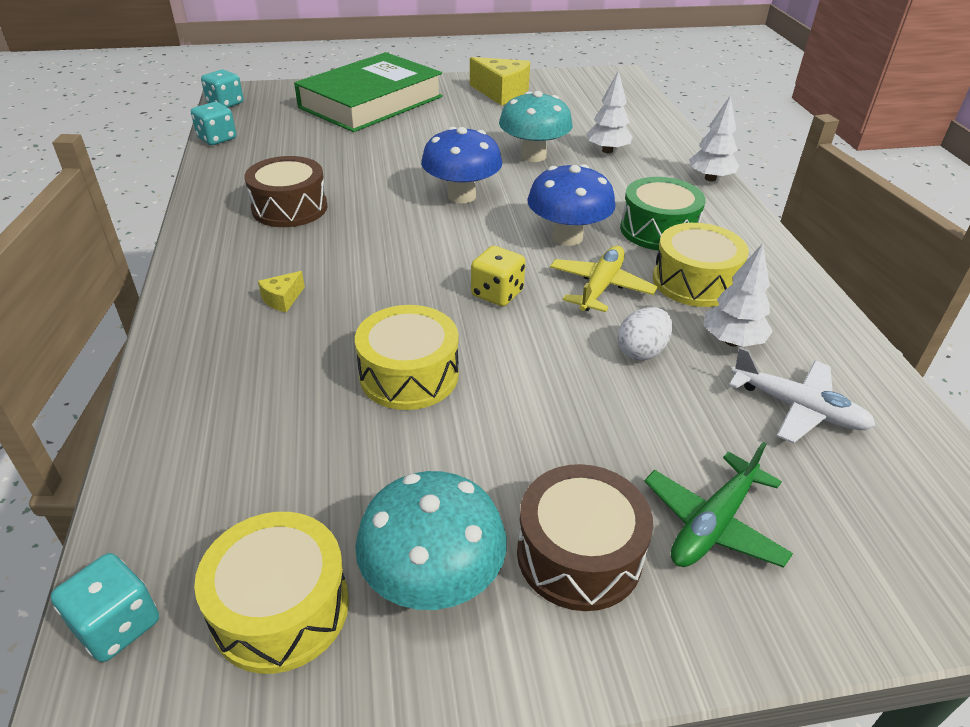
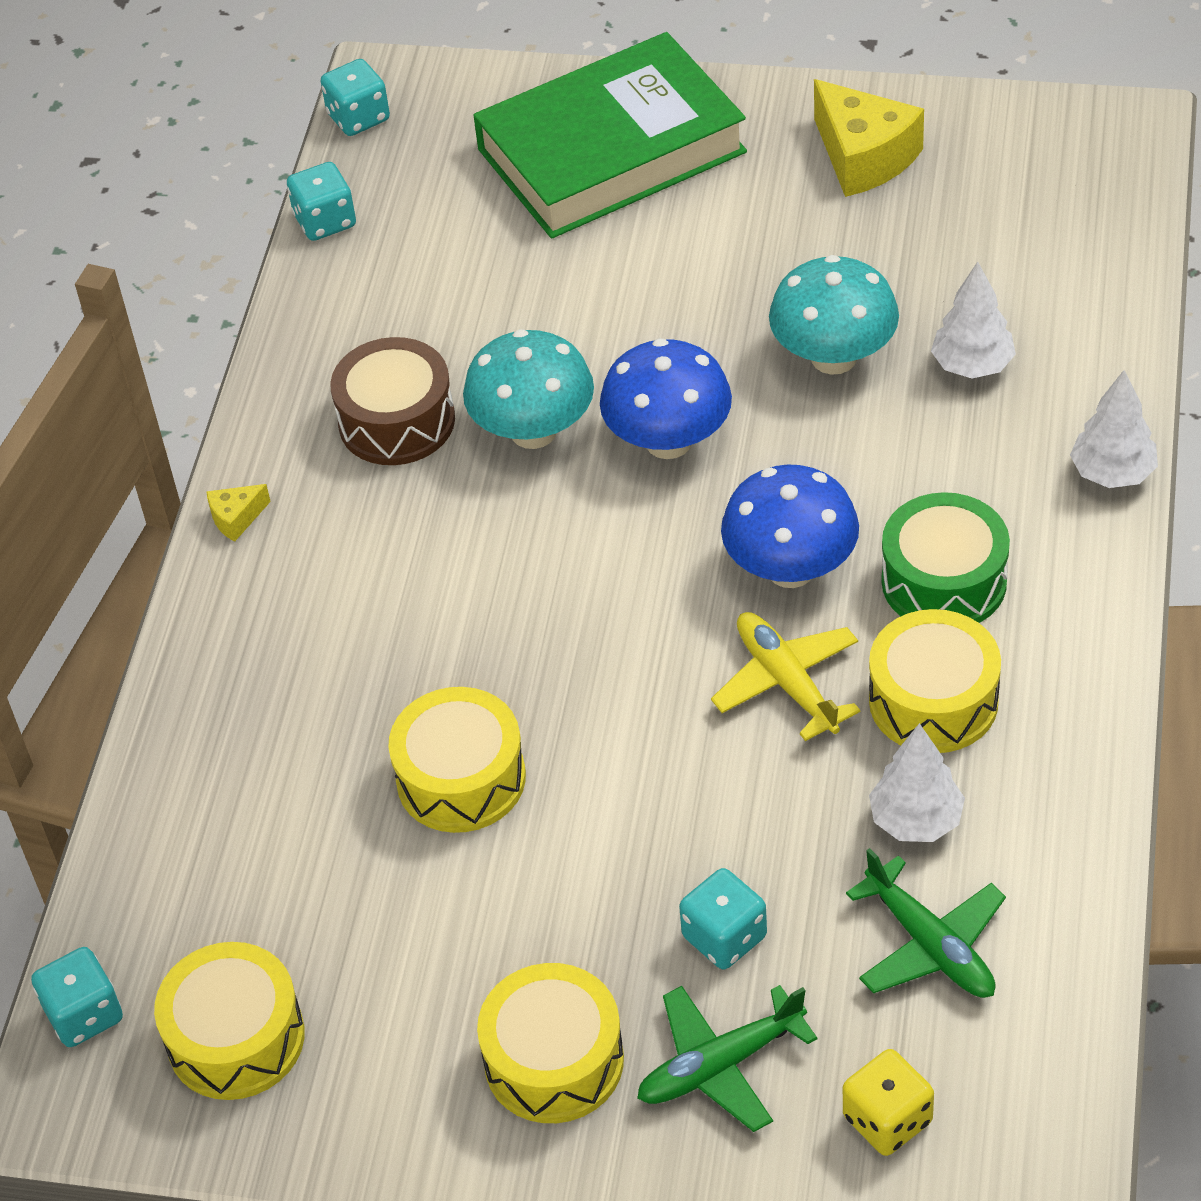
camera: 25 degrees right, 10 degrees up
yellow cheese [258,271,305,312] -> yellow cheese moved to [206,484,271,542]
turquoise mushroom [355,471,507,610] -> turquoise mushroom moved to [463,329,594,449]
yellow dice [471,246,526,306] -> yellow dice moved to [843,1049,934,1156]
brown drum [517,464,653,611] -> yellow drum [477,963,624,1123]
yellow plane [550,246,657,312] -> yellow plane turned 75 degrees counterclockwise [711,612,861,741]
white egg [617,307,672,361] -> none
white plane [729,347,876,444] -> green plane [846,848,1006,998]
none -> turquoise dice [679,868,767,969]

